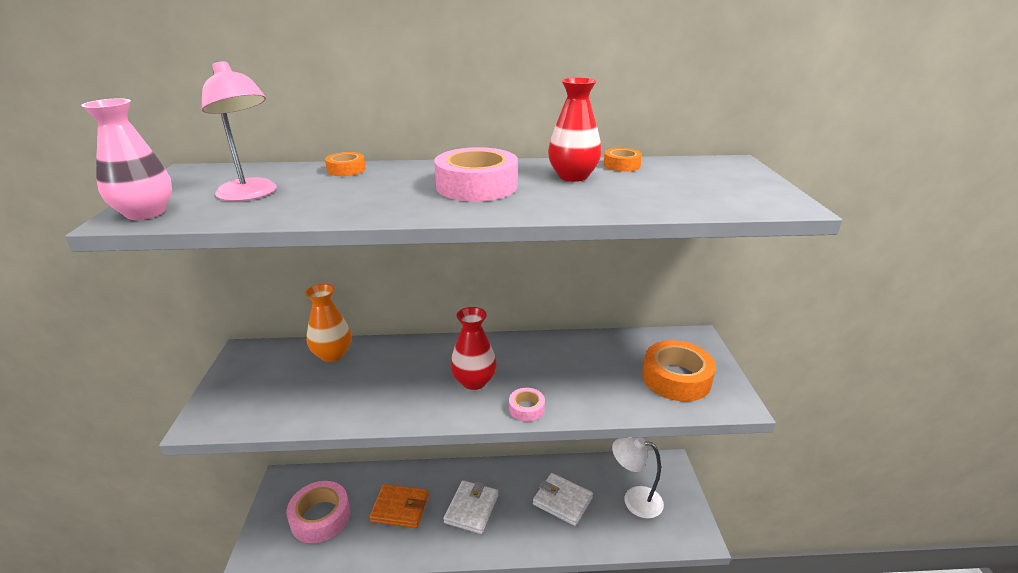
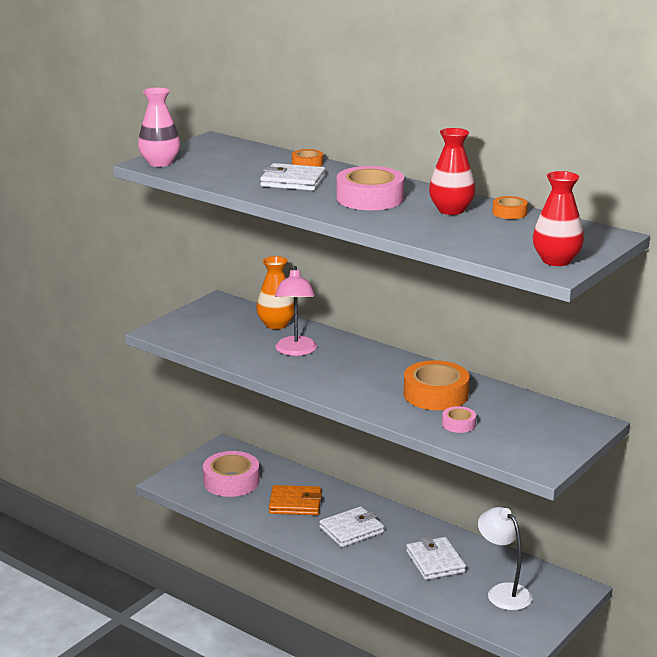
camera: 40 degrees right, 5 degrees down
pink lamp [202,61,277,201] -> pink lamp moved to [275,266,317,356]
orange wallet [369,484,429,528] -> orange wallet turned 45 degrees counterclockwise [269,485,322,515]
red vase [450,307,497,390] -> red vase moved to [533,171,584,266]
pink tape [509,388,545,422] -> pink tape moved to [442,406,476,433]
orange tape [642,340,716,401] -> orange tape moved to [404,360,469,410]
none -> white wallet [260,163,325,191]

